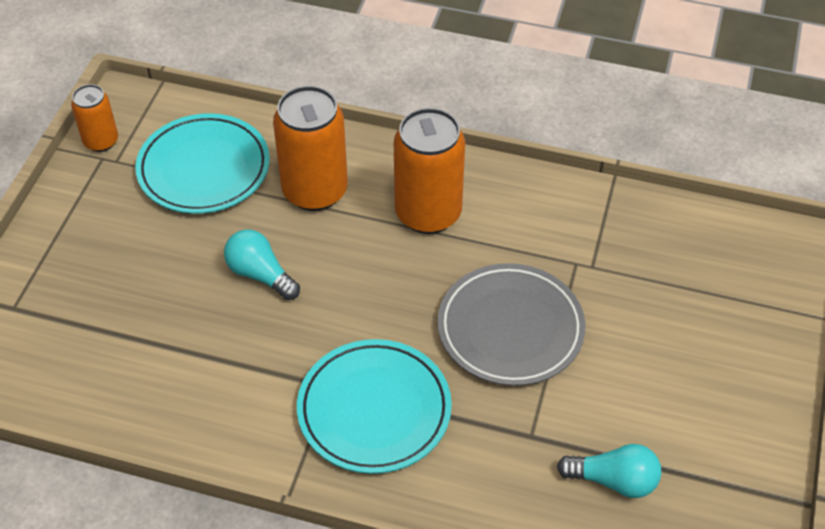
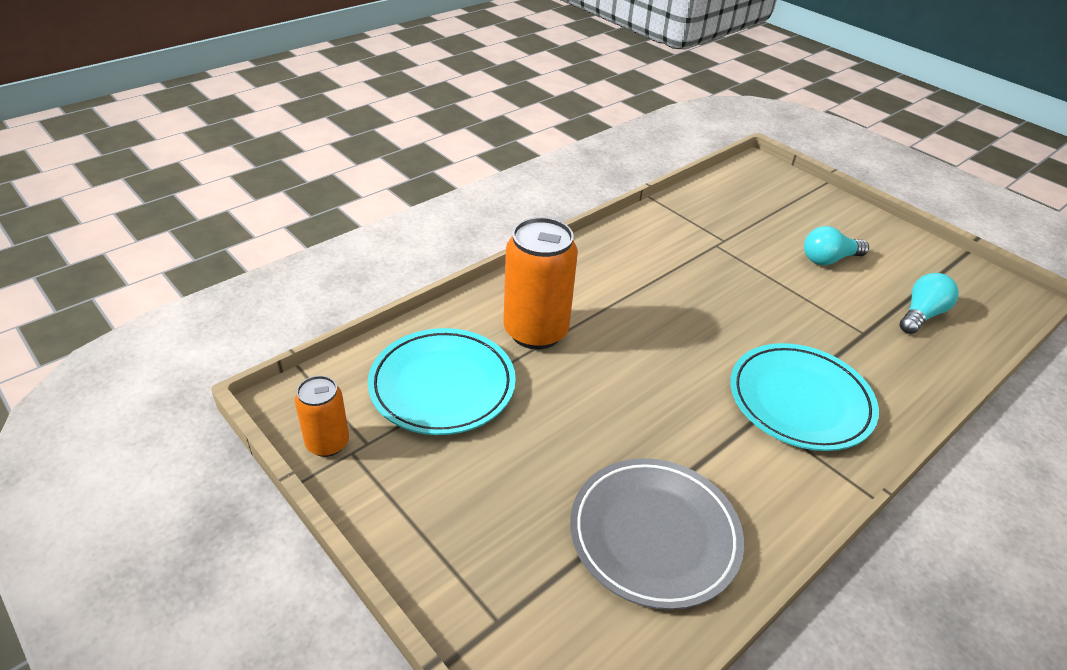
camera: 60 degrees left, 10 degrees down
turquoise light bulb [224,229,300,300] -> turquoise light bulb moved to [804,226,869,265]
orange can [394,108,465,234] -> none
grey plate [438,263,585,386] -> grey plate moved to [570,458,744,610]

